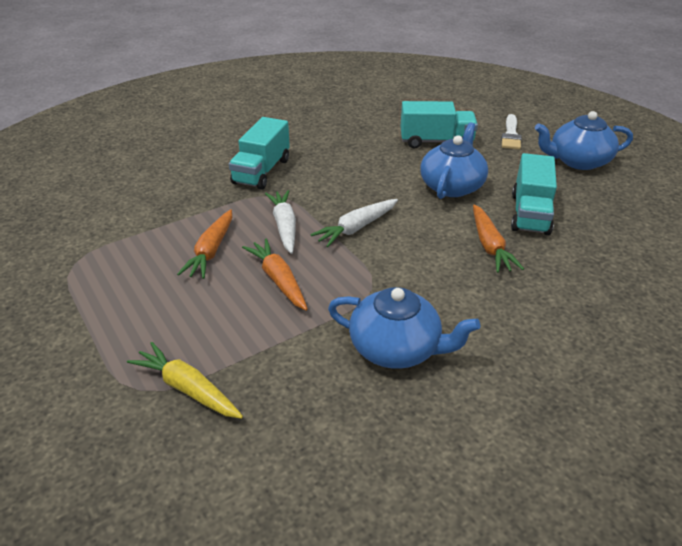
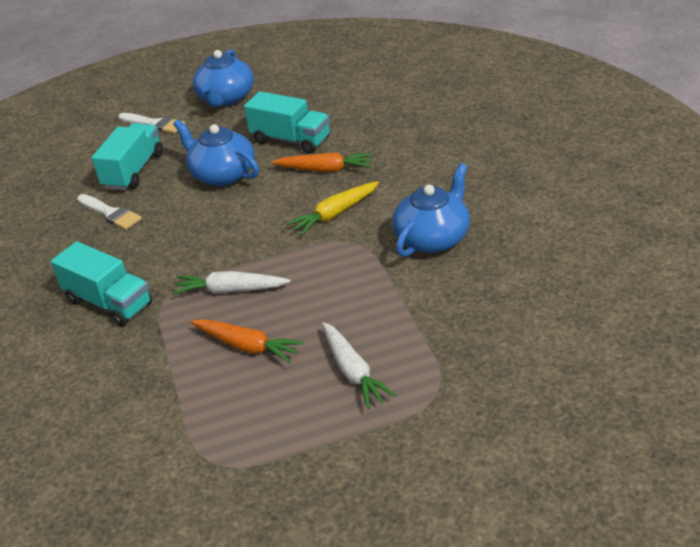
camera: 70 degrees left, 0 degrees up
yellow carrot [127,342,243,419] -> yellow carrot moved to [286,181,379,235]
orange carrot [242,238,308,311] -> none
white carrot [310,199,398,247] -> white carrot moved to [322,322,396,409]
none -> white brush [77,194,142,230]

